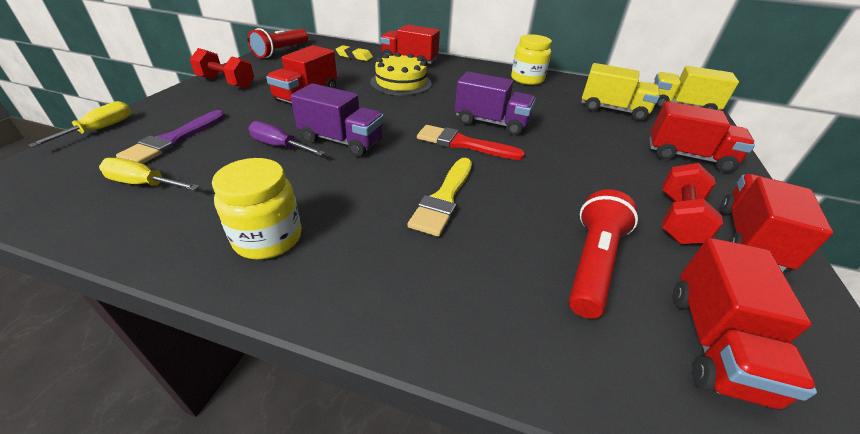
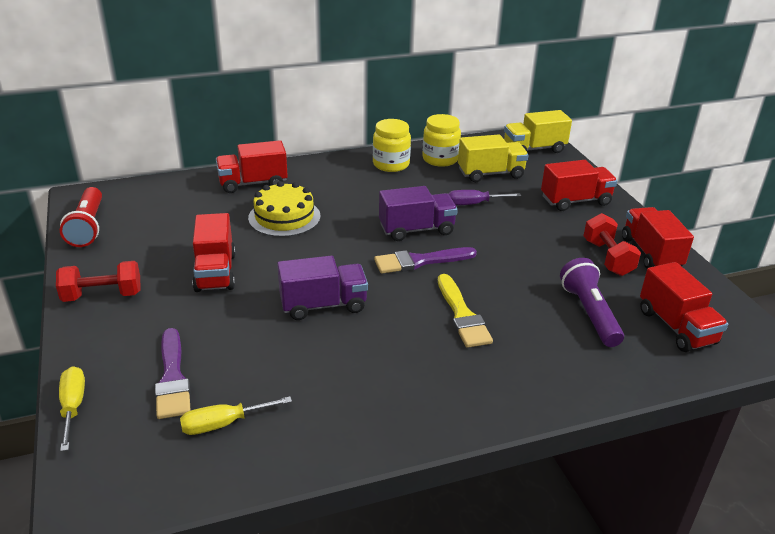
camera: 35 degrees left, 5 degrees down
yellow jar [212,158,302,259] -> yellow jar moved to [422,114,461,167]
purple screwdriver [248,121,325,156] -> purple screwdriver moved to [448,190,521,205]
yellow eraser [336,45,373,61] -> none
red brush [417,125,525,160] -> purple brush [374,247,477,273]
red flashlight [569,189,638,319] -> purple flashlight [560,258,624,347]

